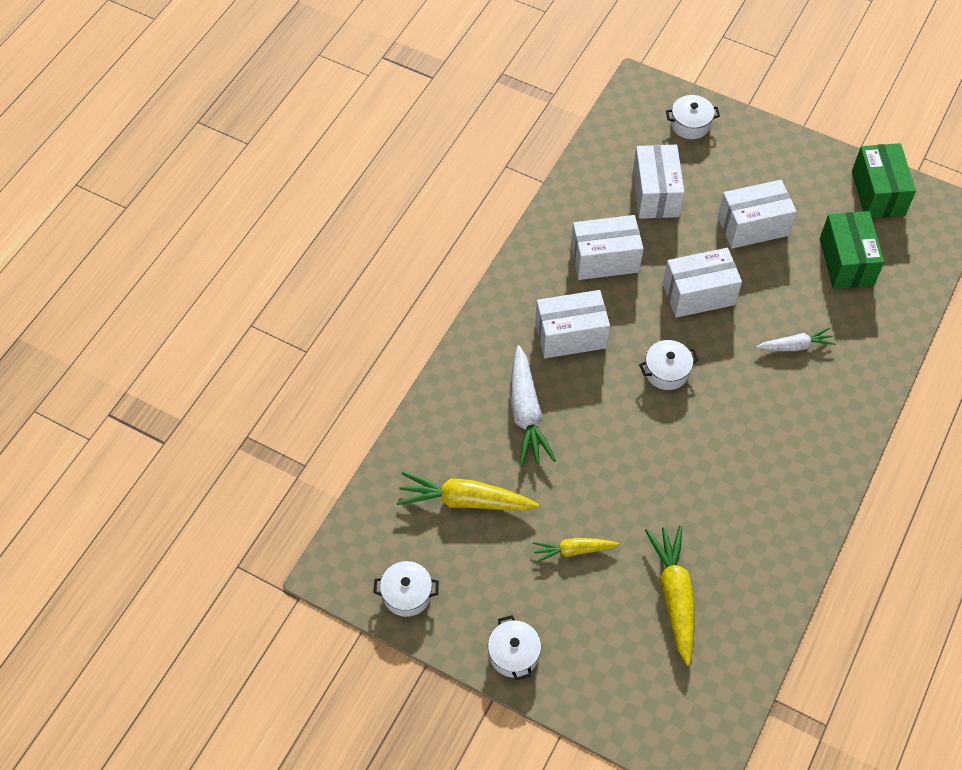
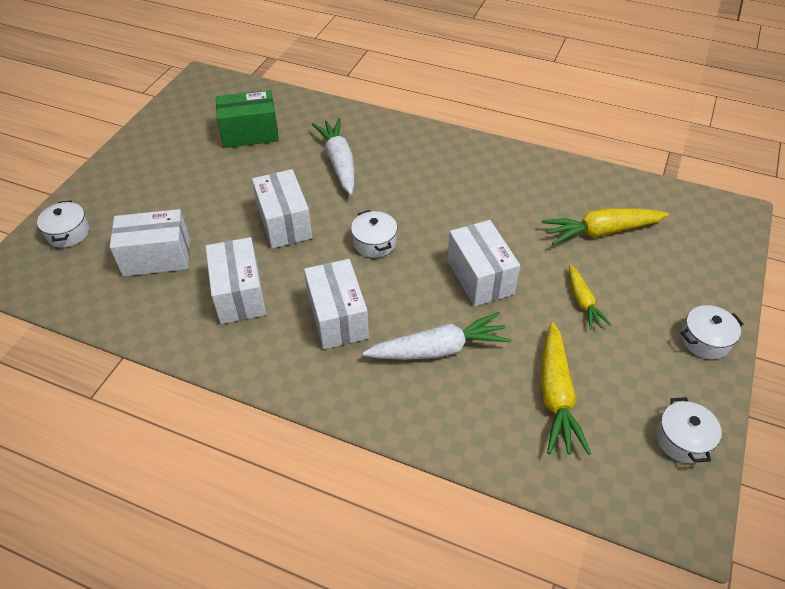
camera: 95 degrees left, 10 degrees down
white box [718,180,797,248] -> white box moved to [447,220,520,307]
white carrot [756,327,836,351] -> white carrot [312,118,355,195], size x1.66
green box [852,143,916,218] -> none

